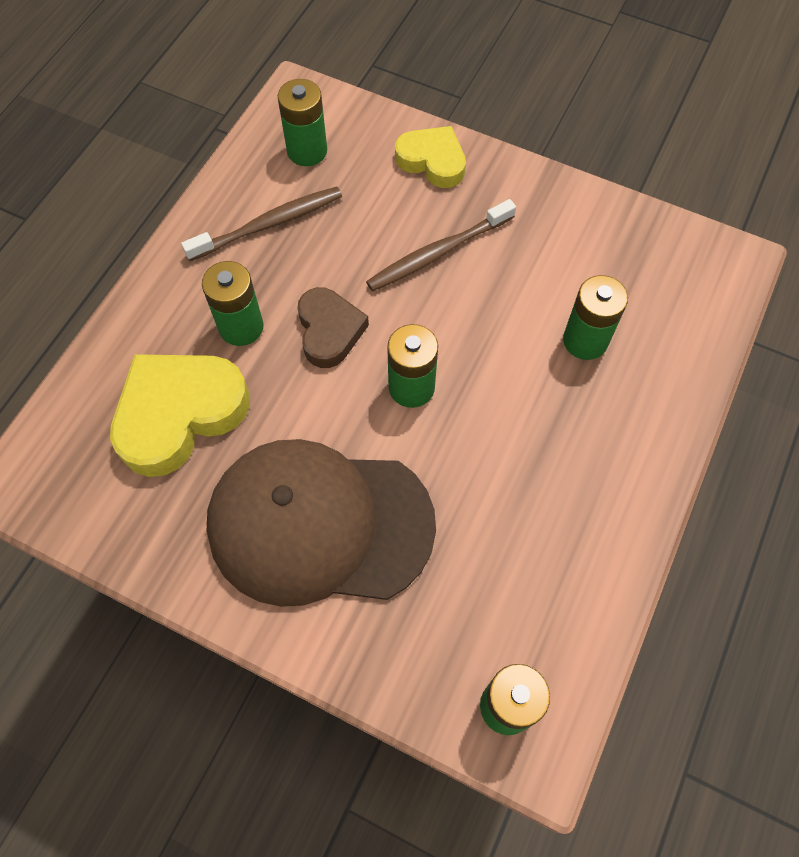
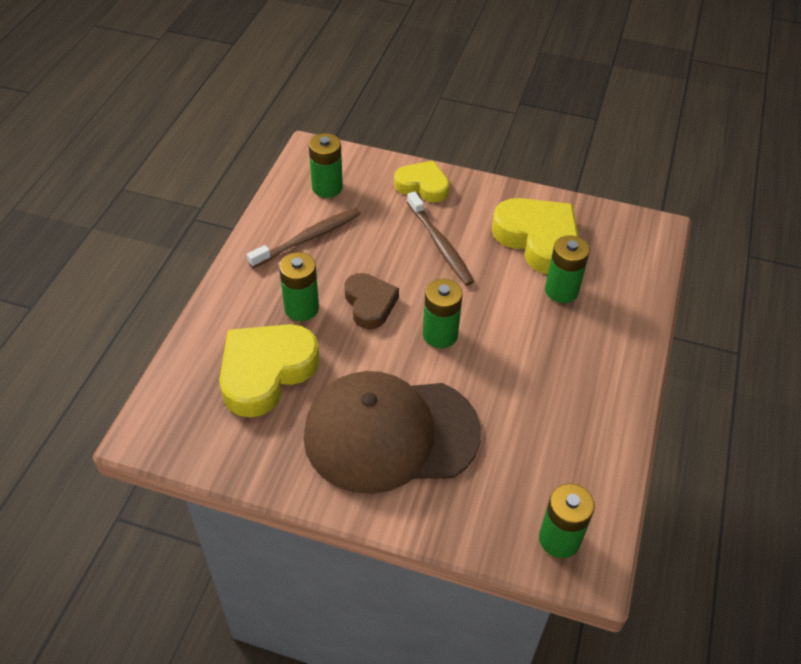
camera: 10 degrees left, 15 degrees down
brown toothbrush [366,199,516,292] -> brown toothbrush turned 75 degrees counterclockwise [407,191,474,286]
none -> yellow heart [492,198,579,274]

